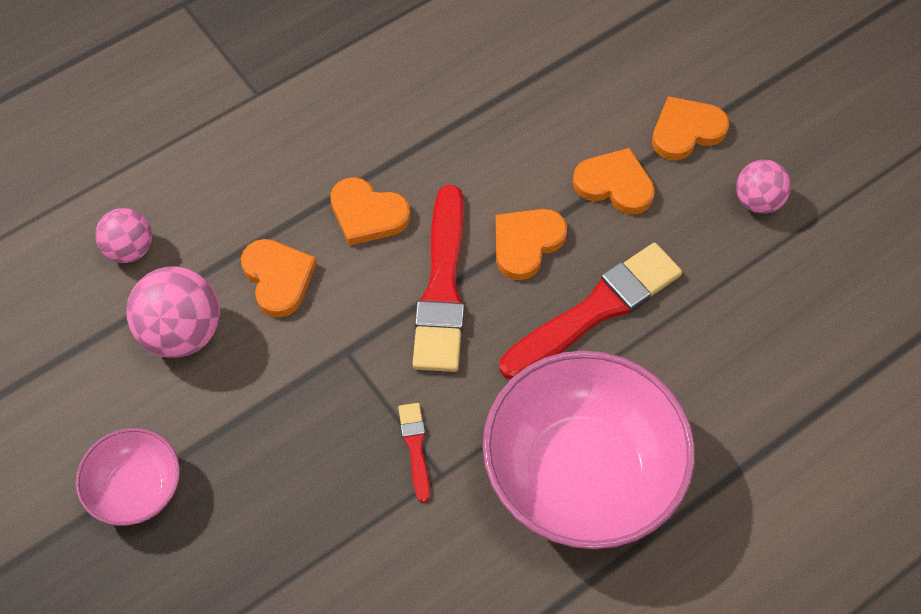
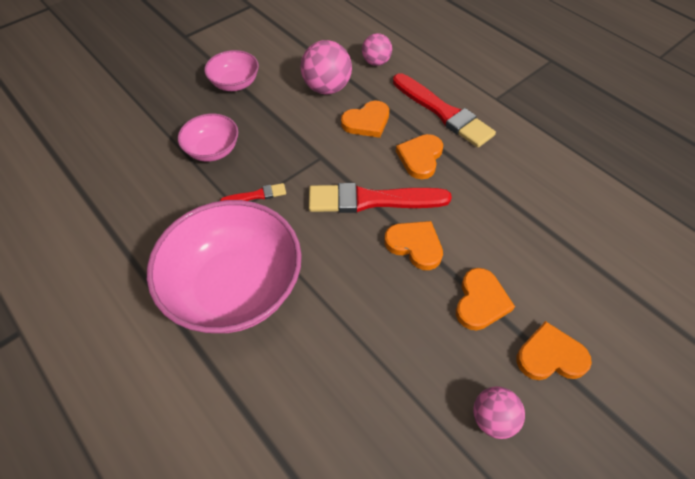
camera: 85 degrees right, 5 degrees down
red brush [500,243,682,379] -> red brush moved to [393,73,496,148]
orange heart [652,96,729,161] -> orange heart turned 60 degrees counterclockwise [517,321,592,380]
none -> pink bowl [178,113,238,162]

